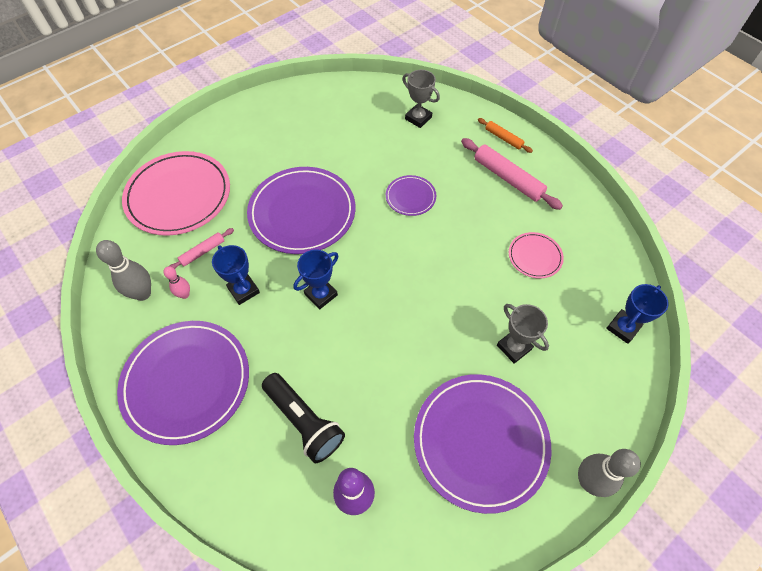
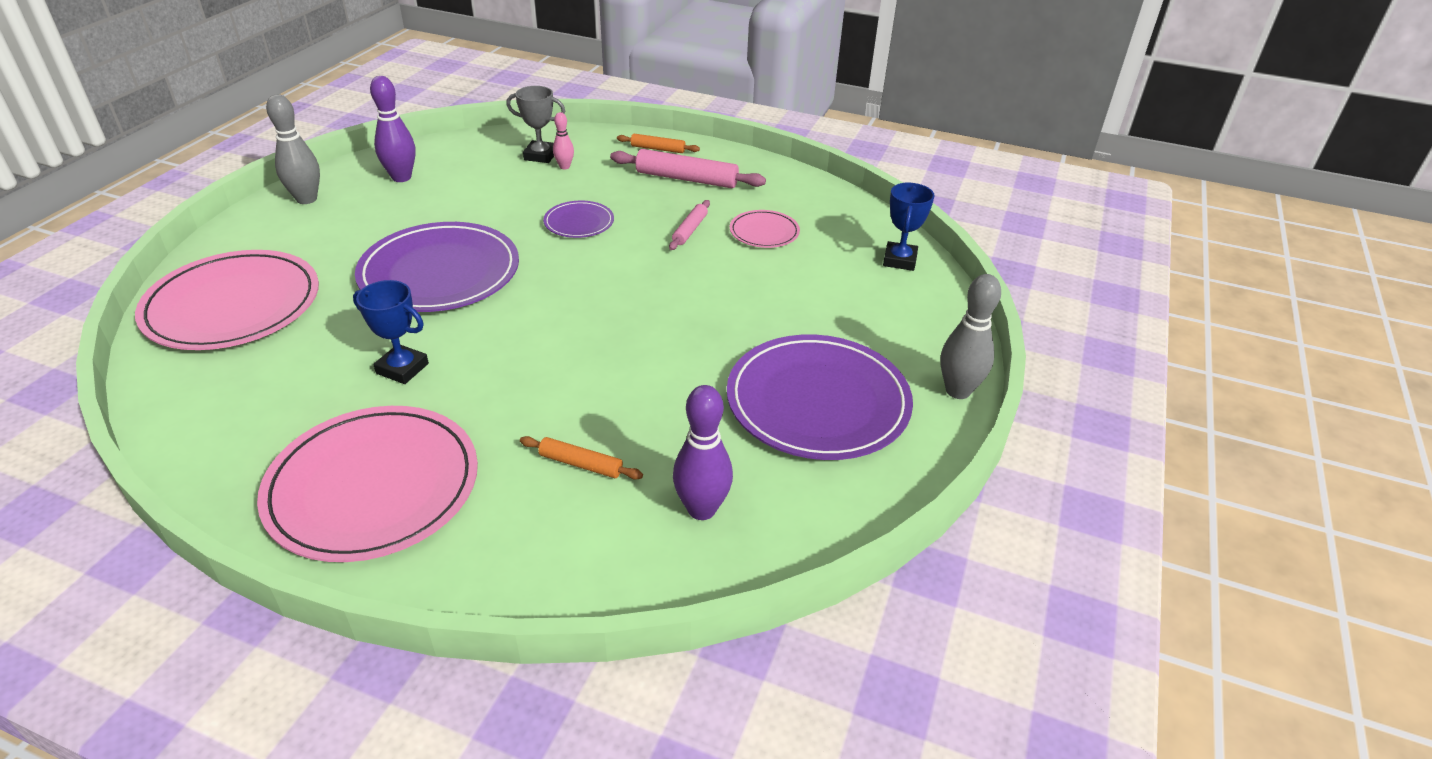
camera: 30 degrees left, 20 degrees down
grey bowling pin [96,240,151,301] -> grey bowling pin moved to [266,94,320,204]
purple plate [117,321,249,445] -> pink plate [257,406,478,562]
pink bowling pin [164,266,190,299] -> pink bowling pin moved to [553,112,574,169]
pink rolling pin [169,228,234,269] -> pink rolling pin moved to [669,200,710,250]
black flashlight [262,373,345,463] -> orange rolling pin [520,436,643,480]
blue trophy [293,250,339,309] -> none
grey trophy [497,304,549,364] -> none
none -> purple bowling pin [370,76,416,182]

